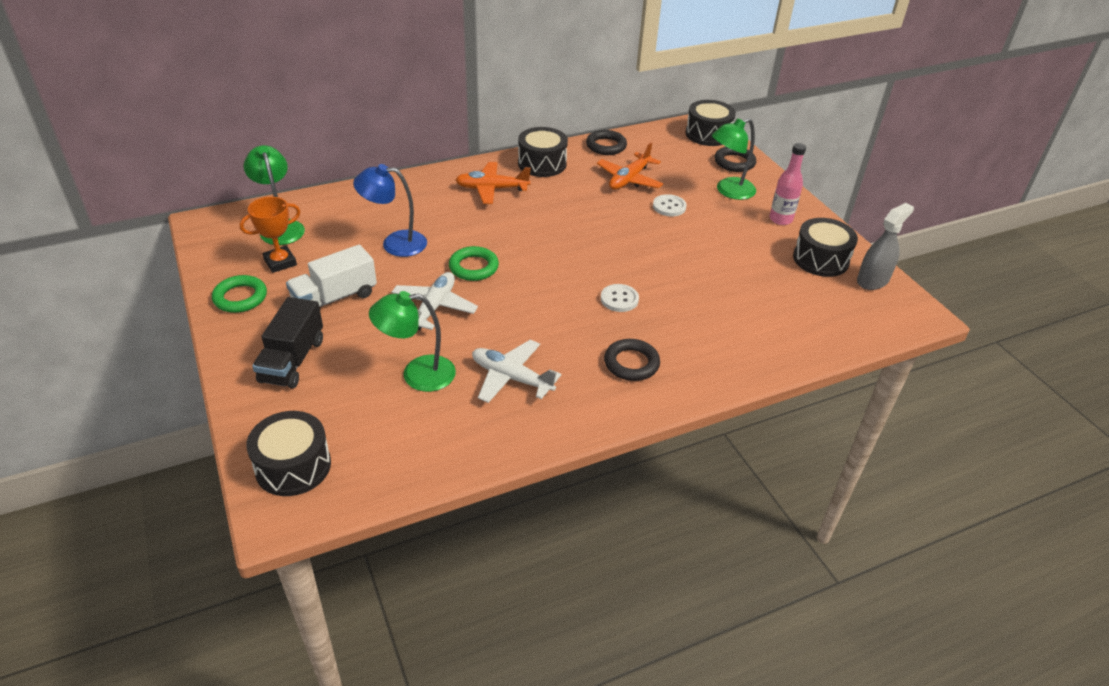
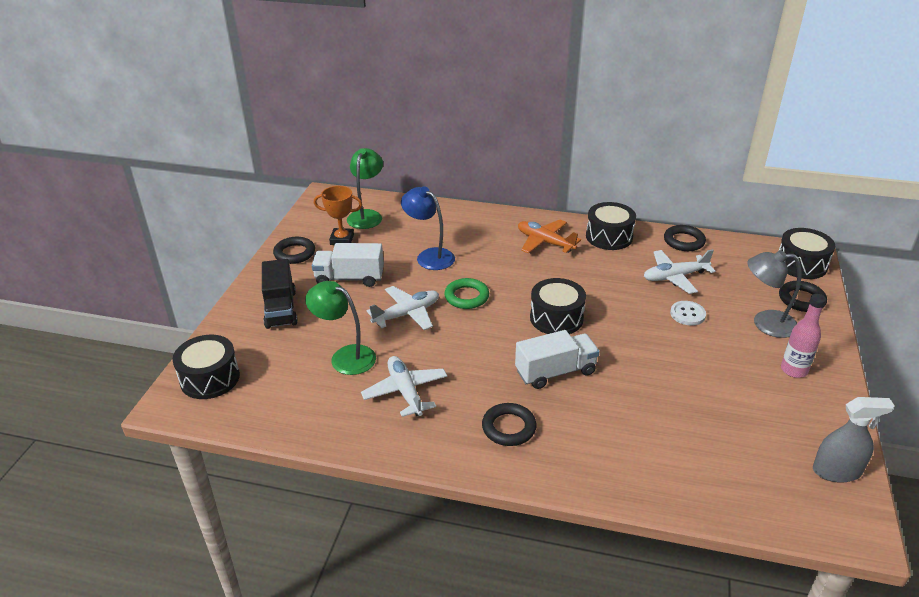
camera: 40 degrees right, 5 degrees down
green ring [212,275,267,313] -> black ring [273,237,315,264]
black truck [252,297,323,389] -> black truck turned 60 degrees counterclockwise [262,259,298,329]
orange plane [597,142,663,190] -> white plane [644,249,715,294]
white button [601,284,639,312] -> white truck [515,330,600,389]
green lamp [712,118,756,200] -> grey lamp [748,250,801,338]
black drum [793,218,858,277] -> black drum moved to [530,278,586,334]

